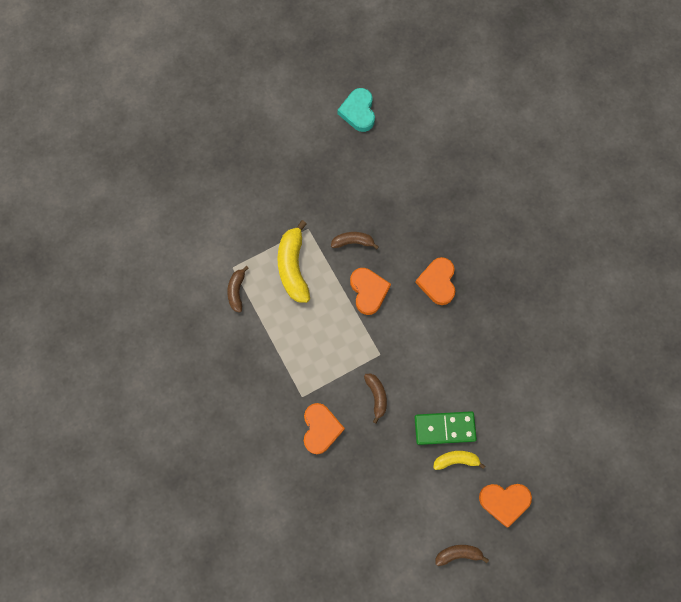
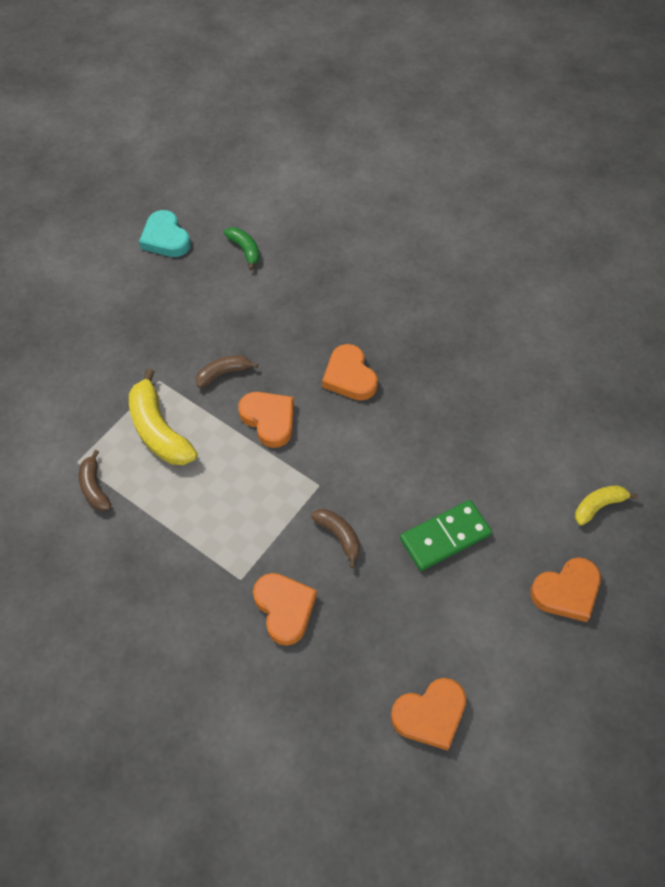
camera: 25 degrees left, 15 degrees down
yellow banana [433,451,485,470] -> yellow banana moved to [575,485,638,526]
brown banana [435,545,489,566] -> none
none -> green banana [224,227,260,270]
none -> orange heart [391,678,466,751]

